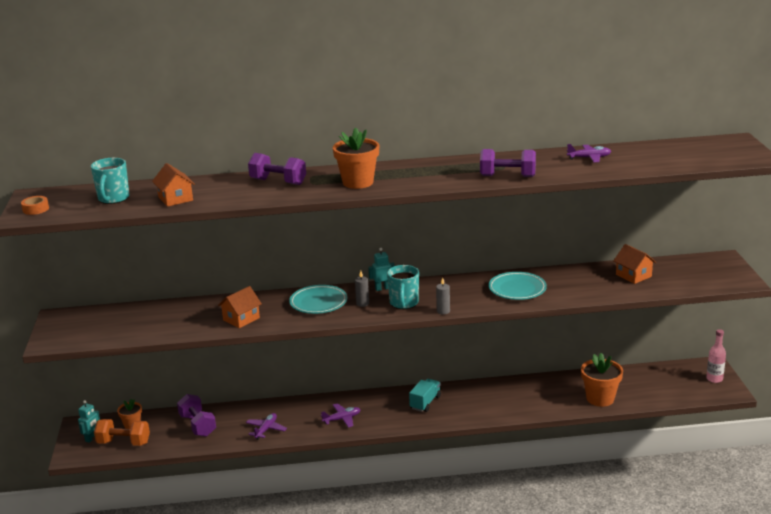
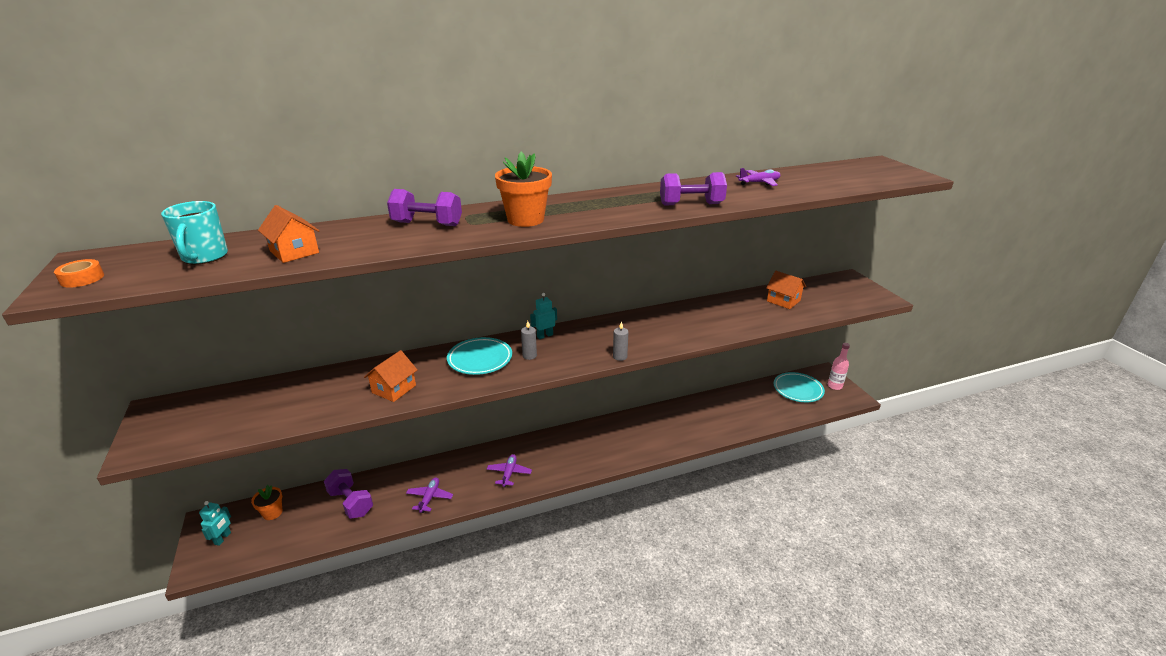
camera: 15 degrees left, 5 degrees up
orange dumbbell [94,419,150,446] -> none
purple plane [321,403,360,428] -> purple plane turned 45 degrees counterclockwise [487,454,532,487]
turquoise mug [387,265,419,309] -> none
turquoise truck [409,379,441,412] -> none
turquoise plate [489,272,547,300] -> turquoise plate moved to [774,372,825,402]
orange flower pot [581,353,623,407] -> none

